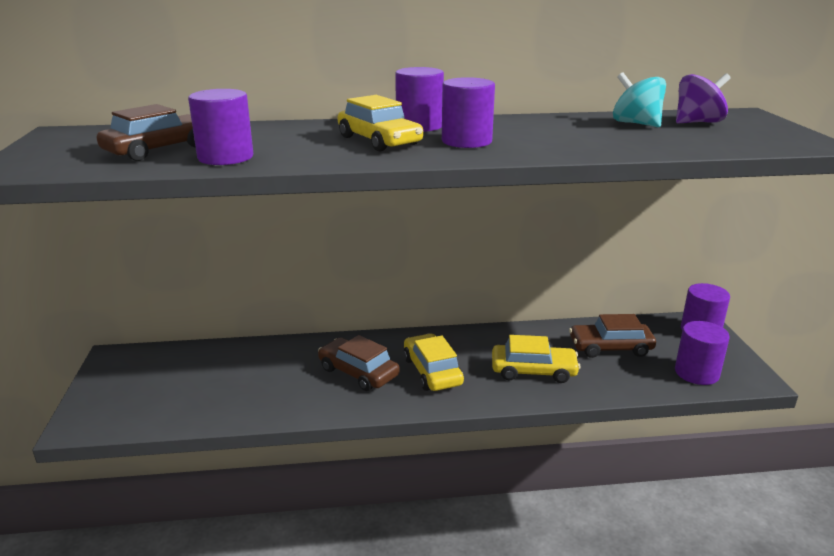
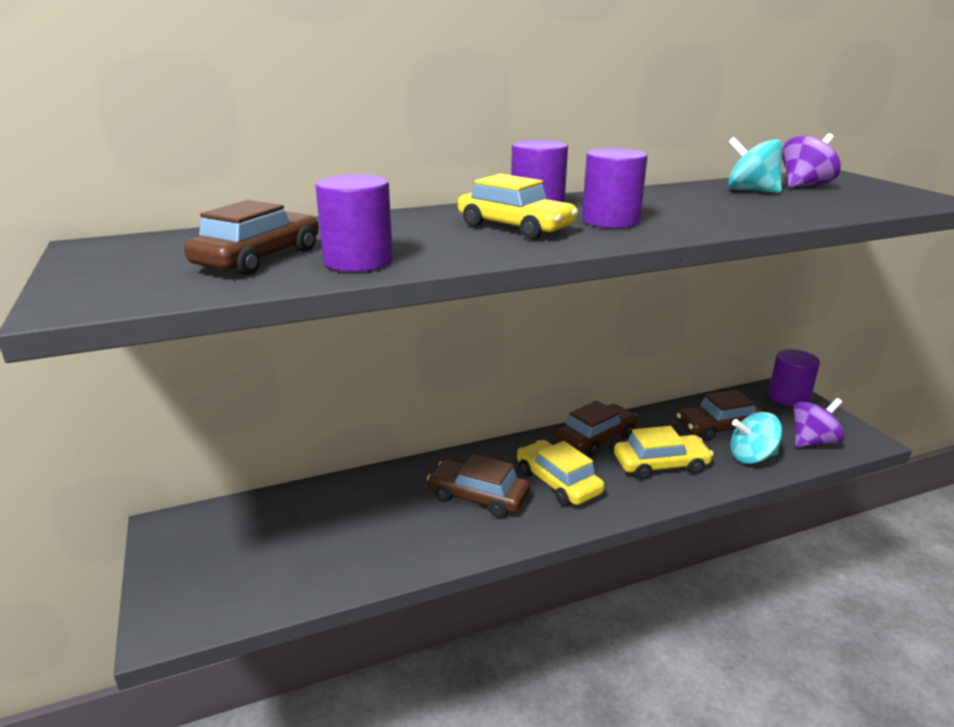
camera: 15 degrees left, 0 degrees up
purple cylinder [675,321,730,385] -> purple spinning top [793,398,845,447]
none -> brown car [556,401,638,457]
none -> turquoise spinning top [731,412,783,464]

